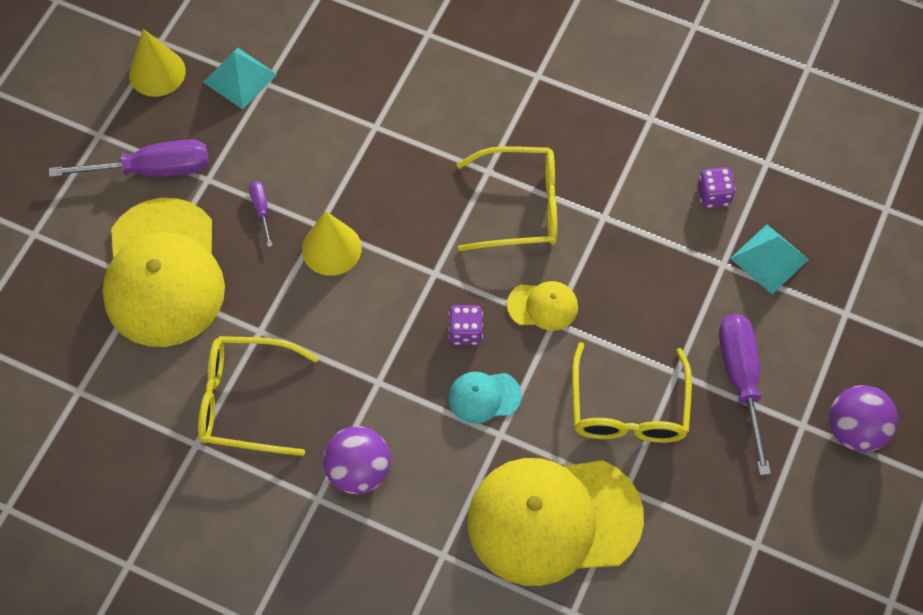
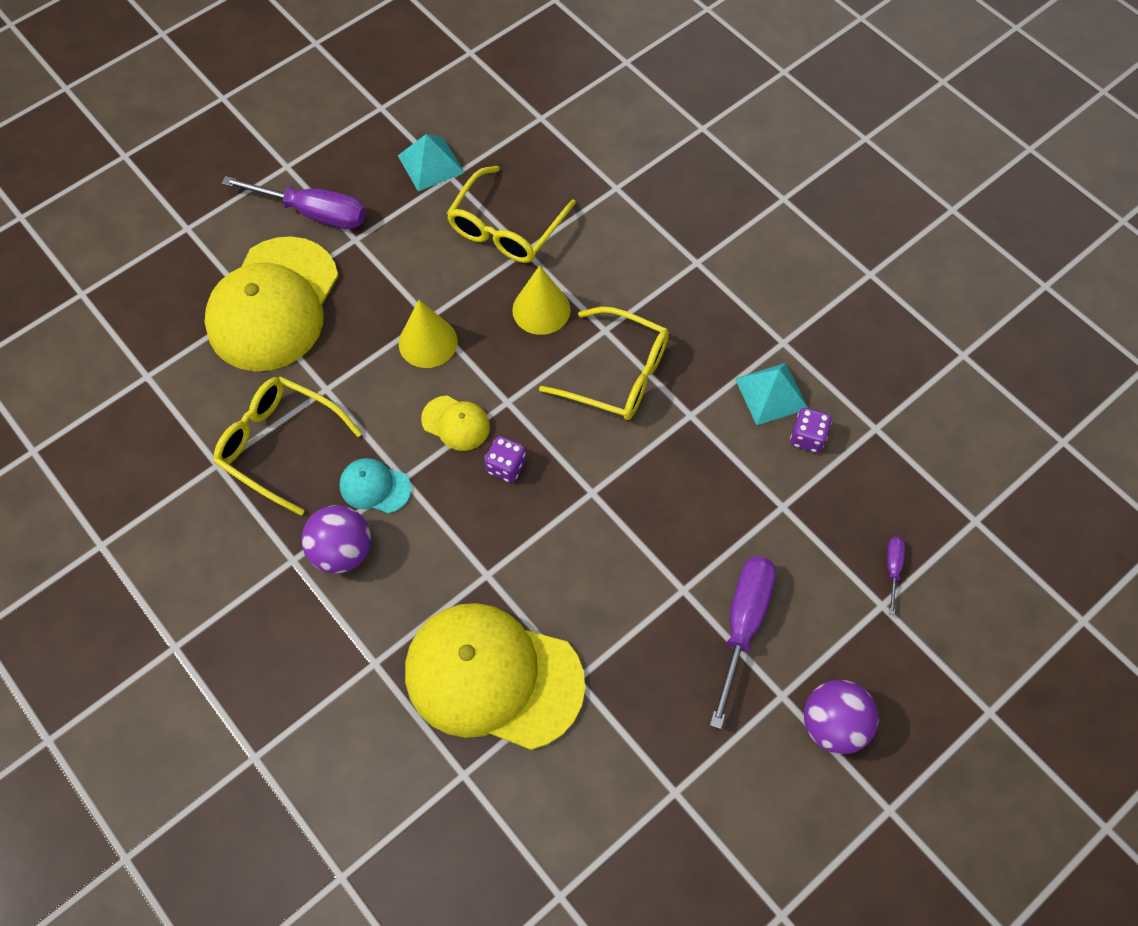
camera: 25 degrees right, 0 degrees up
yellow cone [129,29,186,97] -> yellow cone moved to [512,265,571,335]
purple screwdriver [249,181,272,247] -> purple screwdriver moved to [887,537,905,616]
turquoise cap [449,372,522,423] -> turquoise cap moved to [340,458,411,514]
yellow cap [507,281,578,331] -> yellow cap moved to [421,396,490,451]
yellow glasses [572,342,692,443] -> yellow glasses moved to [447,166,576,263]
turquoise pyramid [730,224,809,294] -> turquoise pyramid moved to [735,363,808,425]

